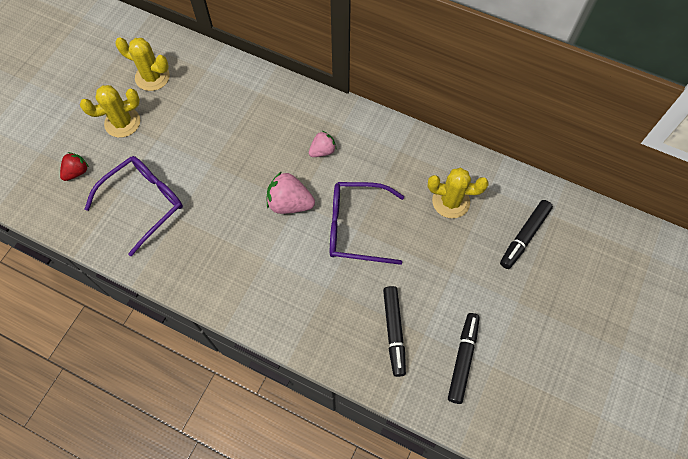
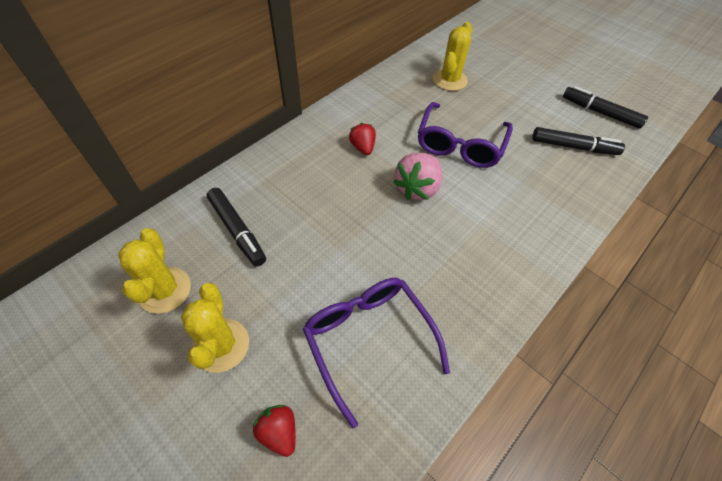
camera: 75 degrees left, 10 degrees down
yellow cactus [115,37,170,91] -> yellow cactus turned 45 degrees counterclockwise [118,228,191,313]
pink strawberry [309,131,336,157] -> red strawberry [349,123,376,155]
black marker [500,200,553,269] -> black marker moved to [207,188,266,267]

